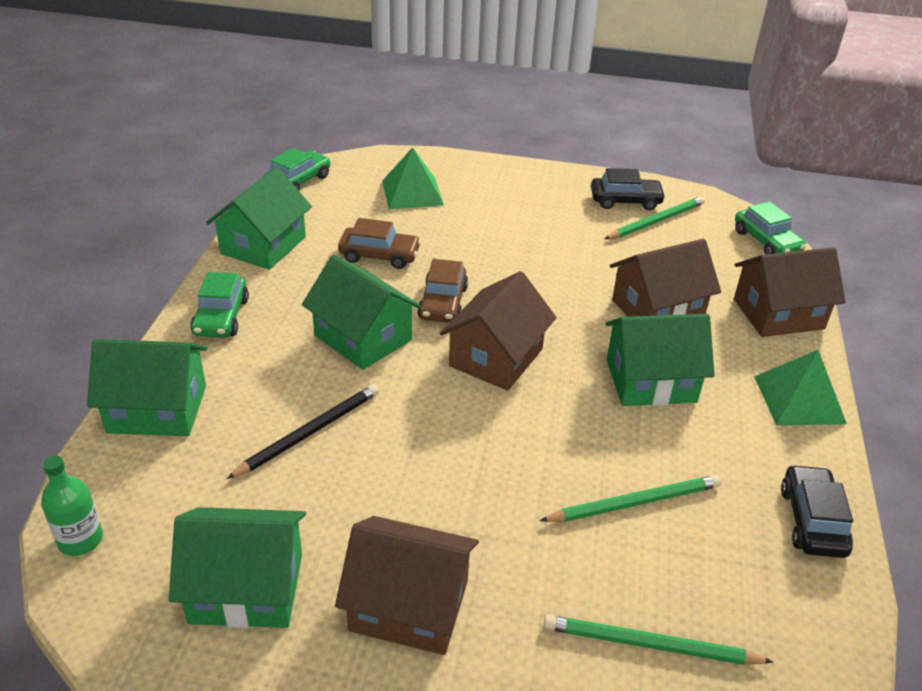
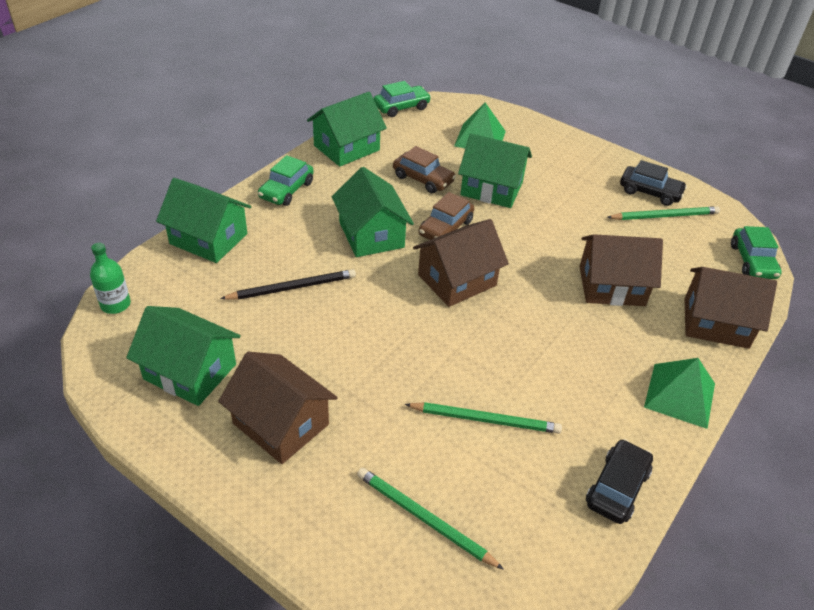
camera: 25 degrees right, 5 degrees up
green house [605,314,715,406] -> green house moved to [458,133,532,208]

